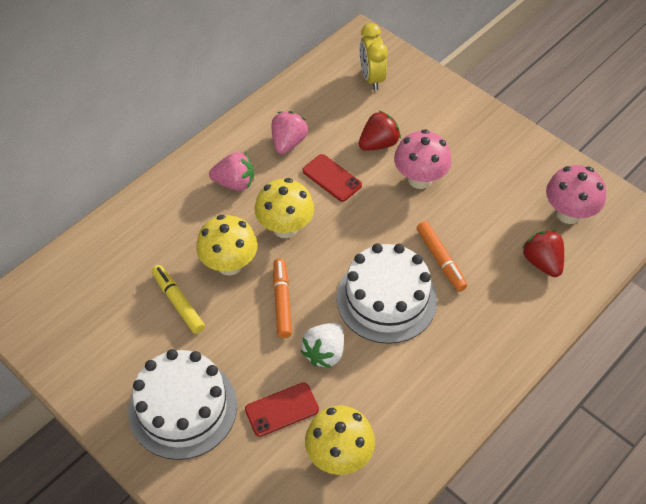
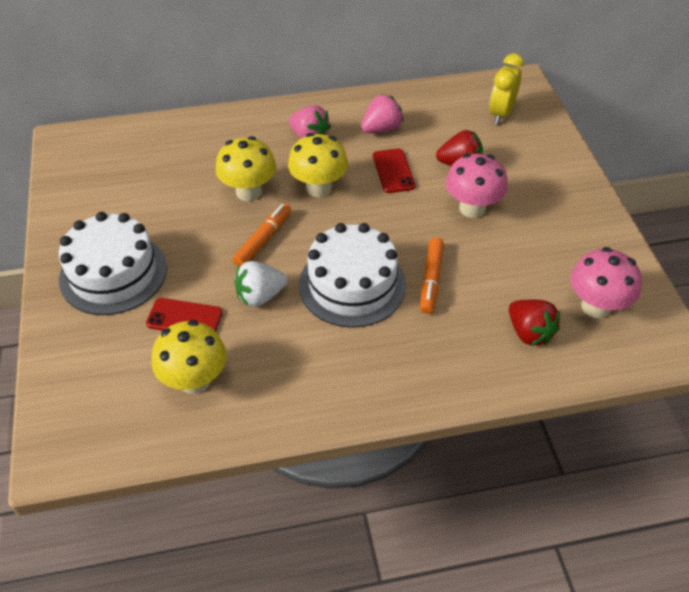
camera: 35 degrees right, 5 degrees down
yellow marker [152,265,205,334] -> none
red strawberry [522,230,564,277] -> red strawberry turned 135 degrees clockwise [509,299,560,346]

